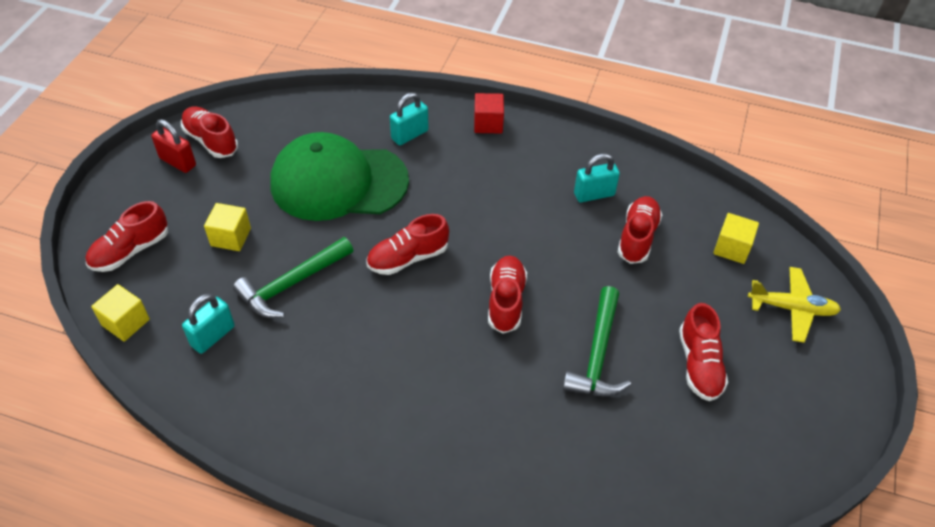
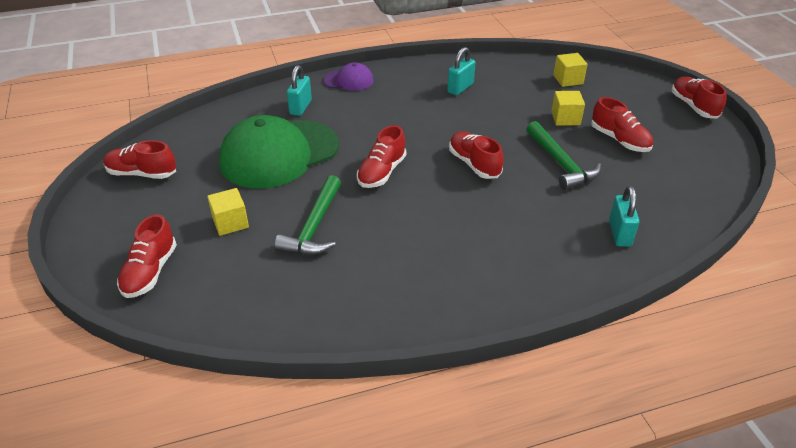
camera: 35 degrees left, 10 degrees down
yellow cube [91,284,150,342] -> yellow cube moved to [551,91,585,126]
red padlock [151,119,196,173] -> none
turquoise padlock [182,294,235,354] -> turquoise padlock moved to [609,186,639,247]
red cube [474,93,504,133] -> purple cap [323,62,374,91]
red shoe [617,196,662,264] -> red shoe moved to [672,77,727,119]
yellow plane [748,267,841,343] -> none

